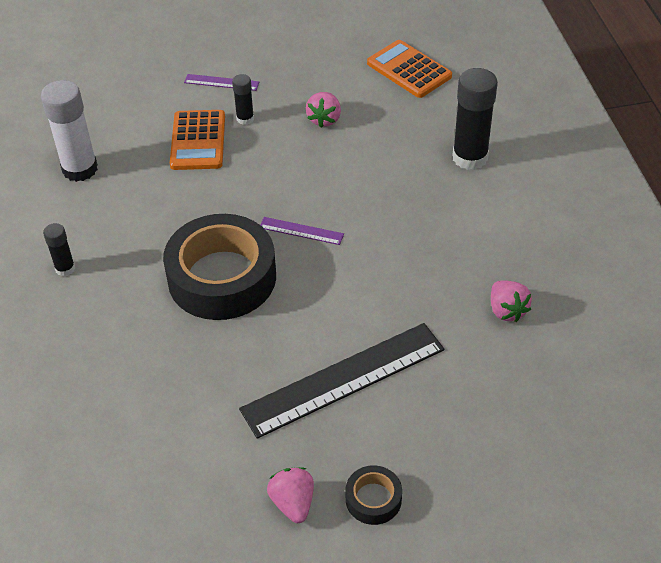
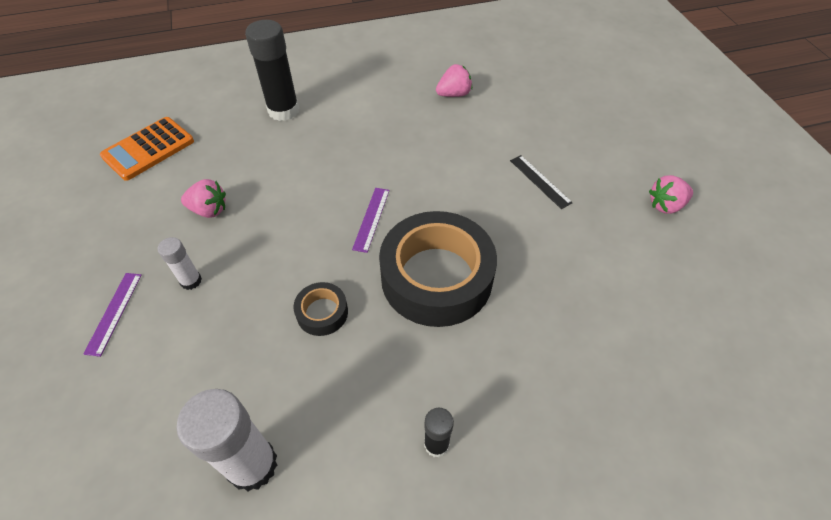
camera: 95 degrees left, 5 degrees up
orange calculator [170,110,225,170] -> none
black glue stick [232,74,254,125] -> white glue stick [158,237,202,290]
black ruler [239,323,444,439] -> black ruler [510,155,573,209], size x0.44
black tape [345,465,402,525] -> black tape moved to [293,282,348,336]

